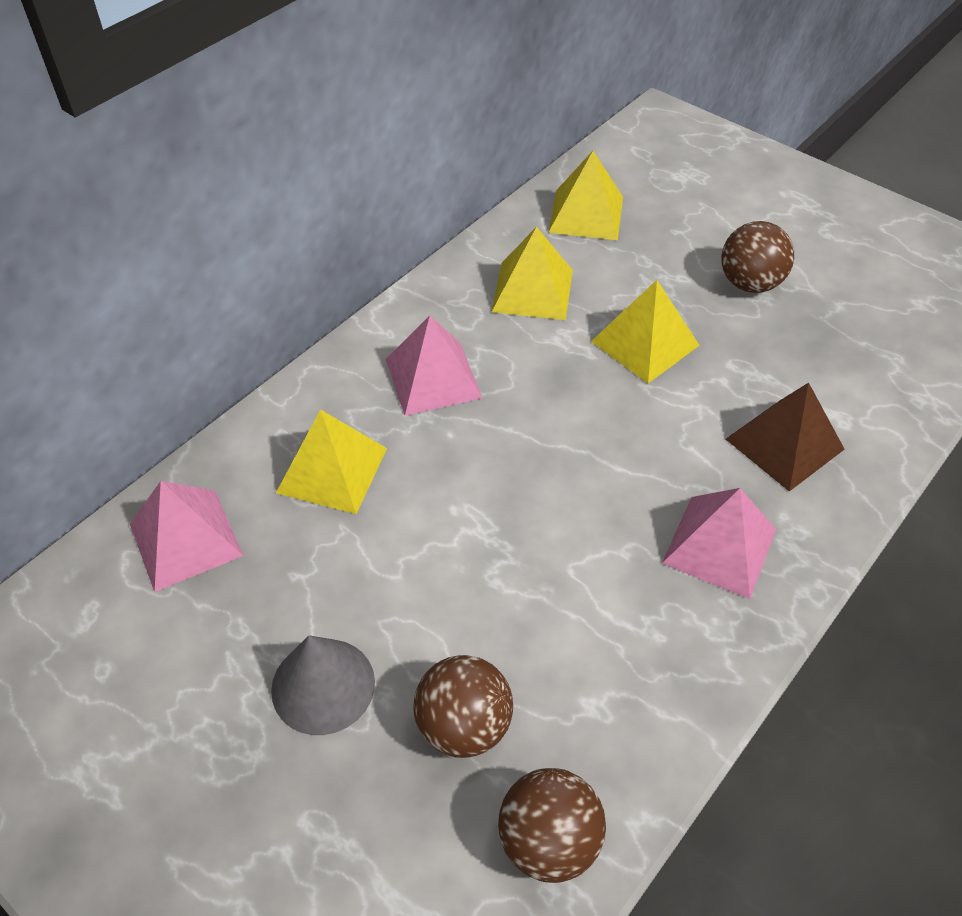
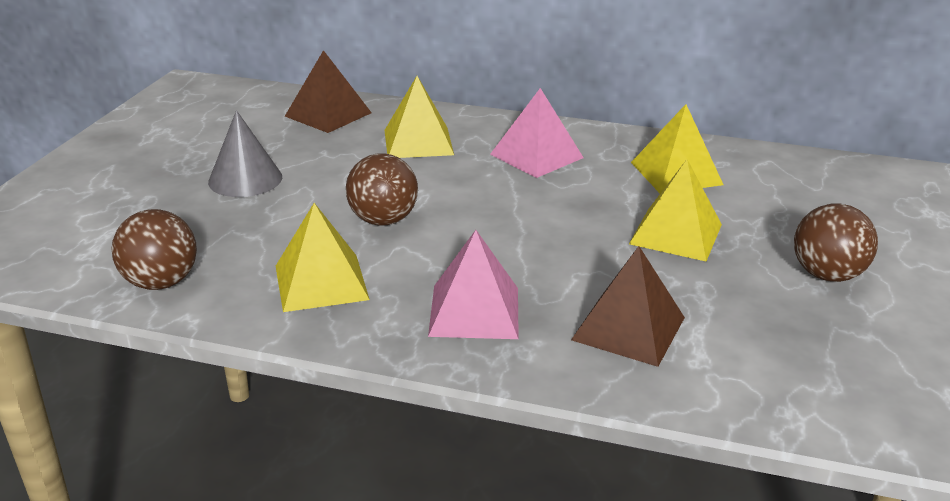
camera: 65 degrees right, 20 degrees down
pink pyramid [130,481,243,592] -> brown pyramid [285,50,372,133]
brown ball [413,655,513,758] -> brown ball moved to [346,153,418,226]
yellow pyramid [548,151,623,240] -> yellow pyramid moved to [276,203,370,312]

